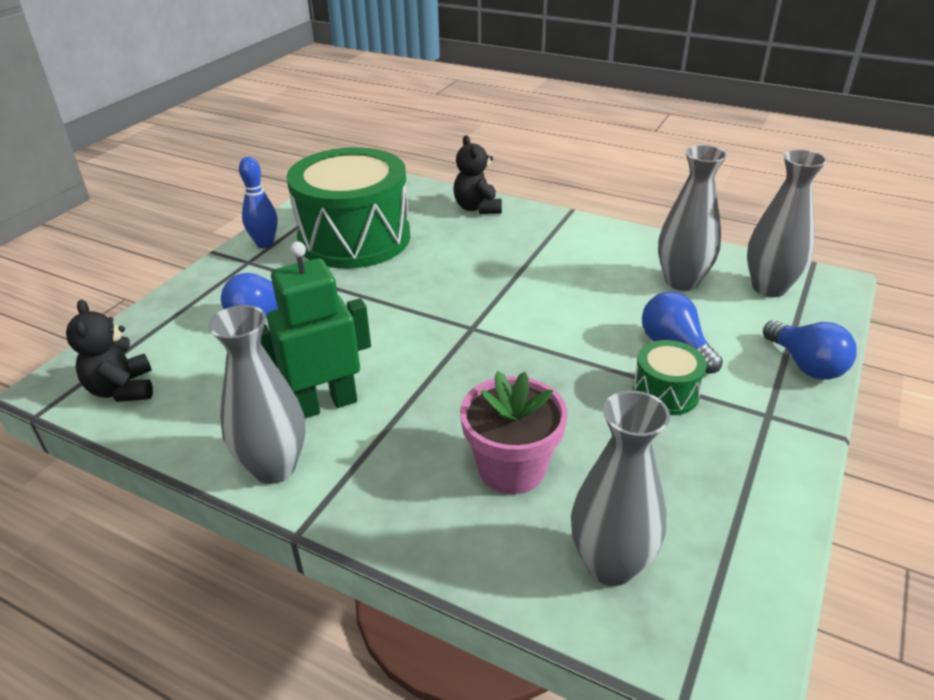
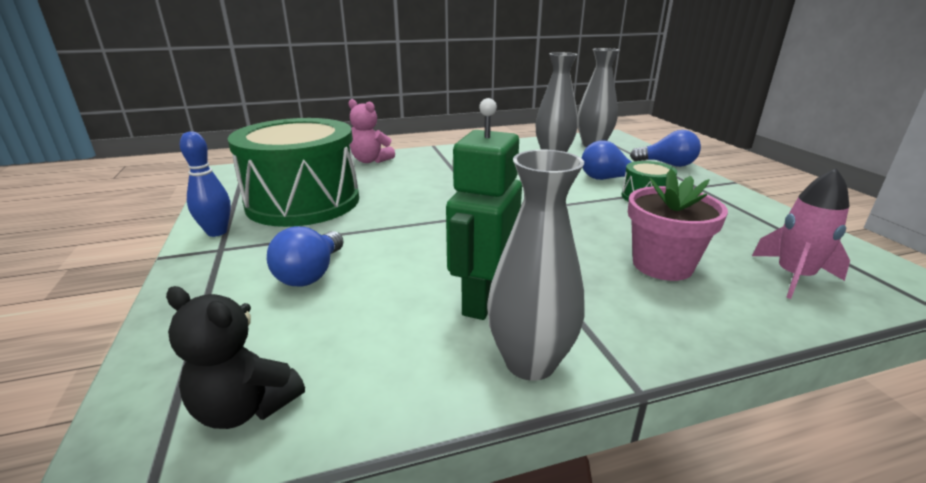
camera: 45 degrees left, 10 degrees down
black teddy bear [453,135,502,214] -> pink teddy bear [348,99,395,163]
grey vase [571,391,670,586] -> pink rocket [752,168,850,299]

